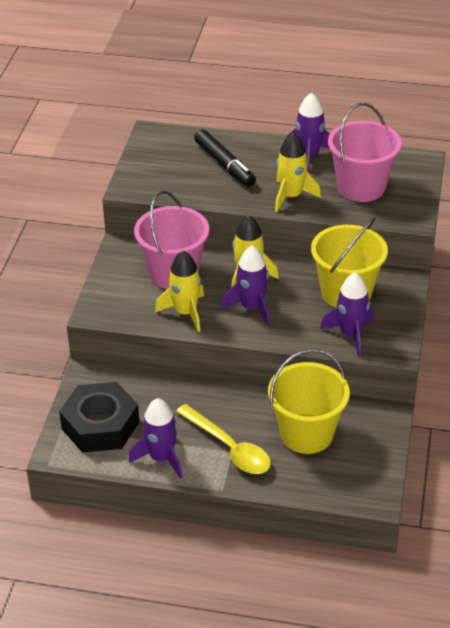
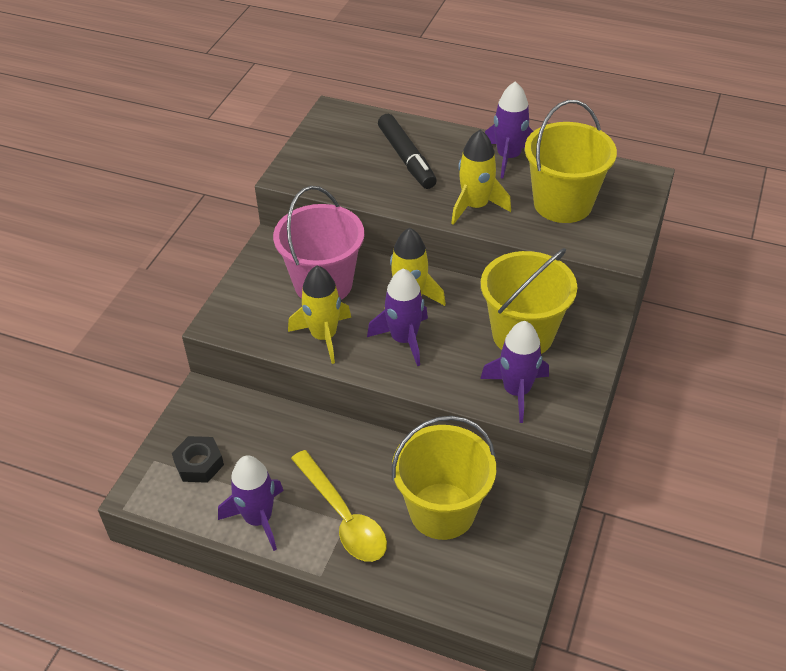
camera: 10 degrees right, 5 degrees up
black nut [59,382,139,453] -> black nut [172,436,224,483], size x0.53
pink bucket [328,103,402,202] -> yellow bucket [525,100,617,223]

